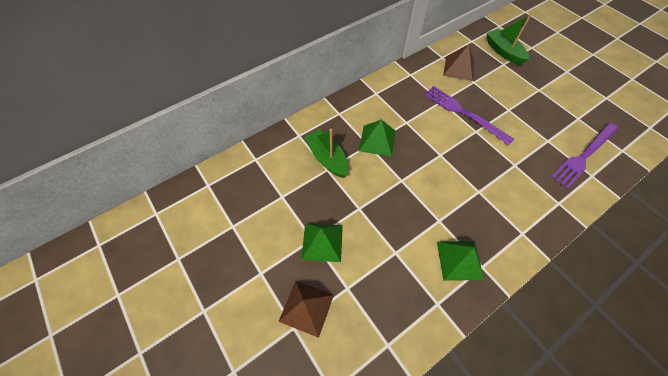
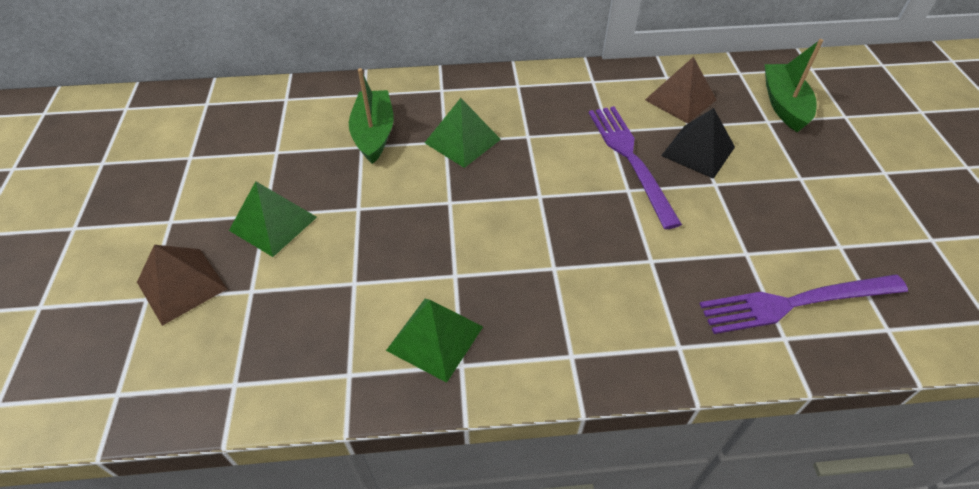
camera: 30 degrees right, 10 degrees down
none -> black pyramid [661,108,735,179]

